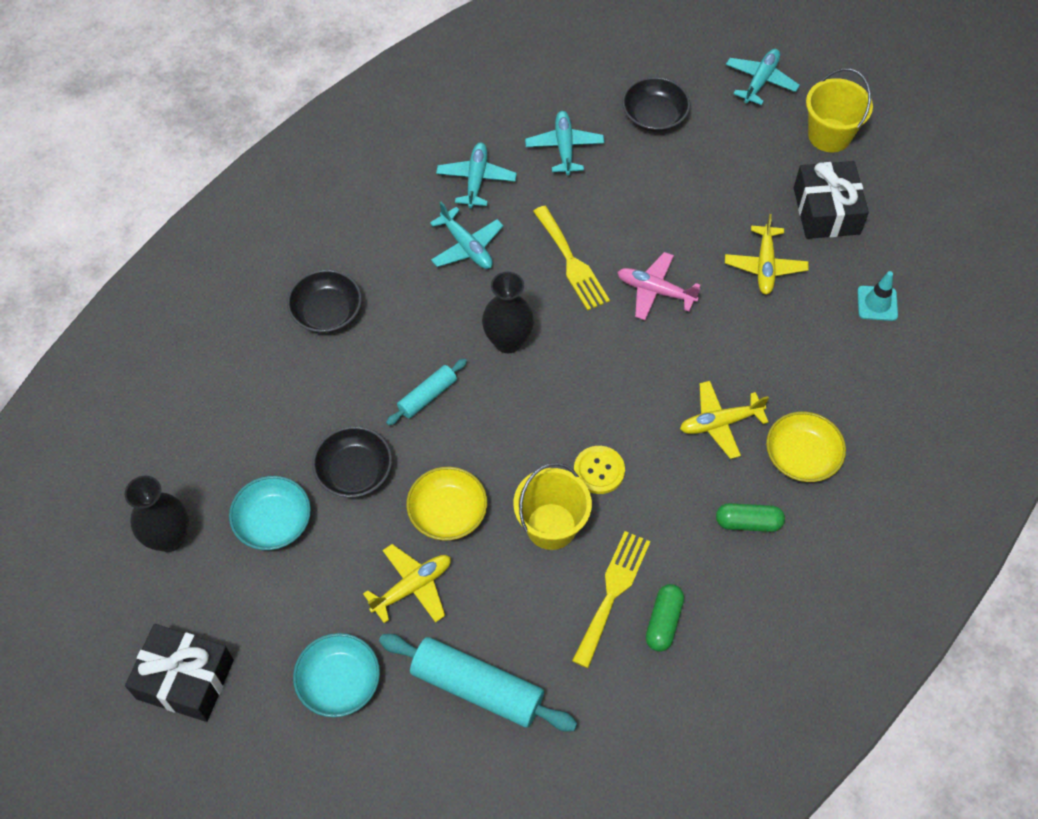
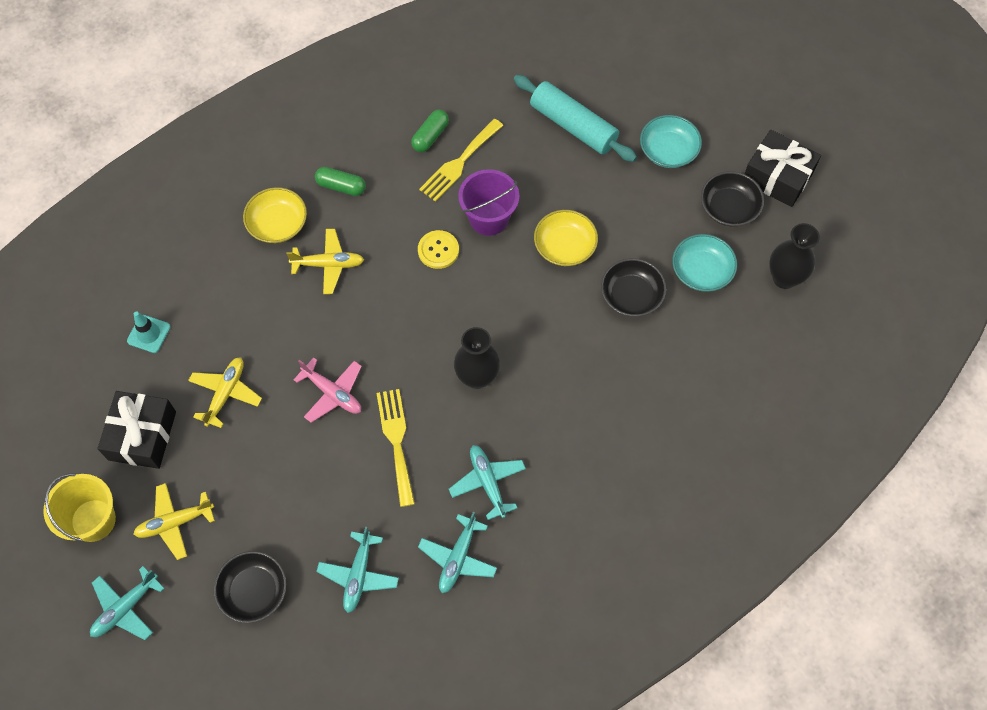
camera: 165 degrees left, 5 degrees up
black bowl [287,269,362,333] -> black bowl moved to [701,171,764,227]
yellow plane [363,544,451,623] -> yellow plane moved to [133,483,215,560]
turquoise rolling pin [386,358,467,426] -> none
yellow bucket [513,463,592,550] -> purple bucket [458,169,519,236]

